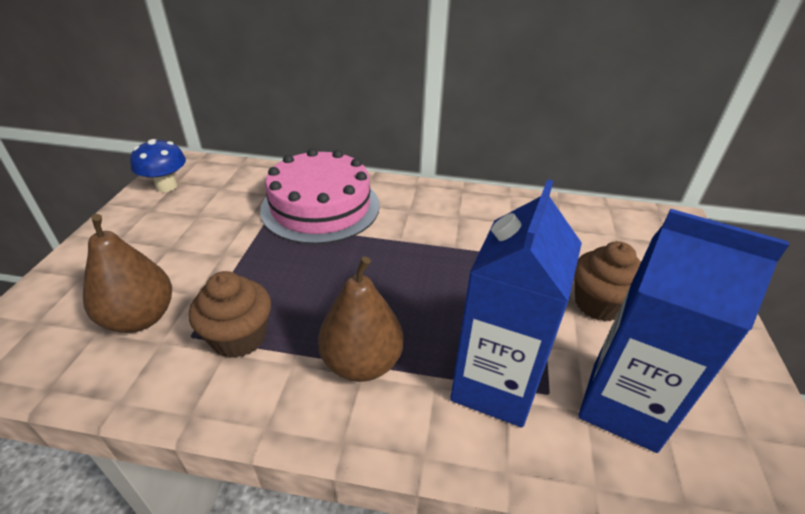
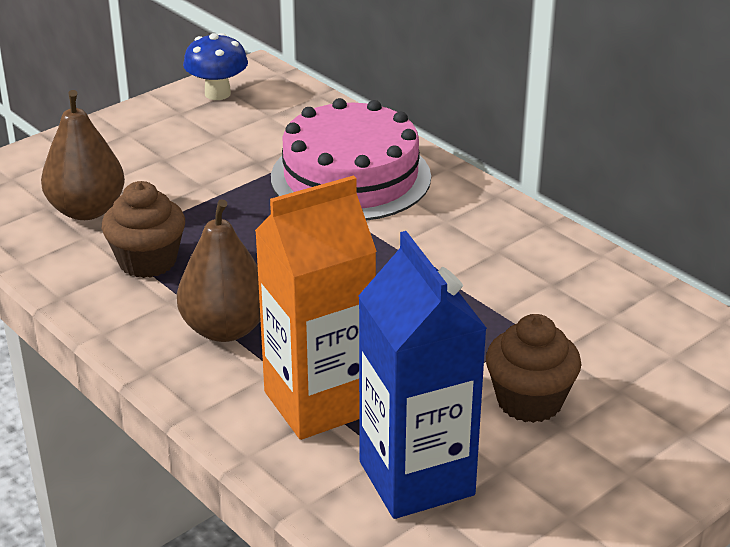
camera: 40 degrees right, 5 degrees down
blue carton [450,179,582,428] -> orange carton [255,175,377,440]

